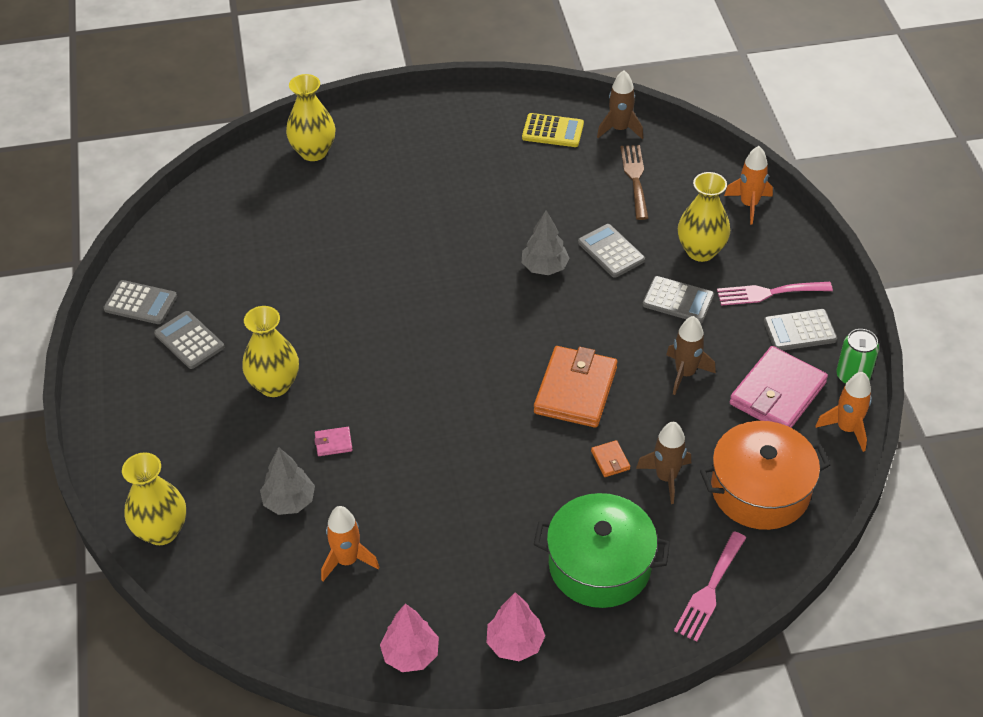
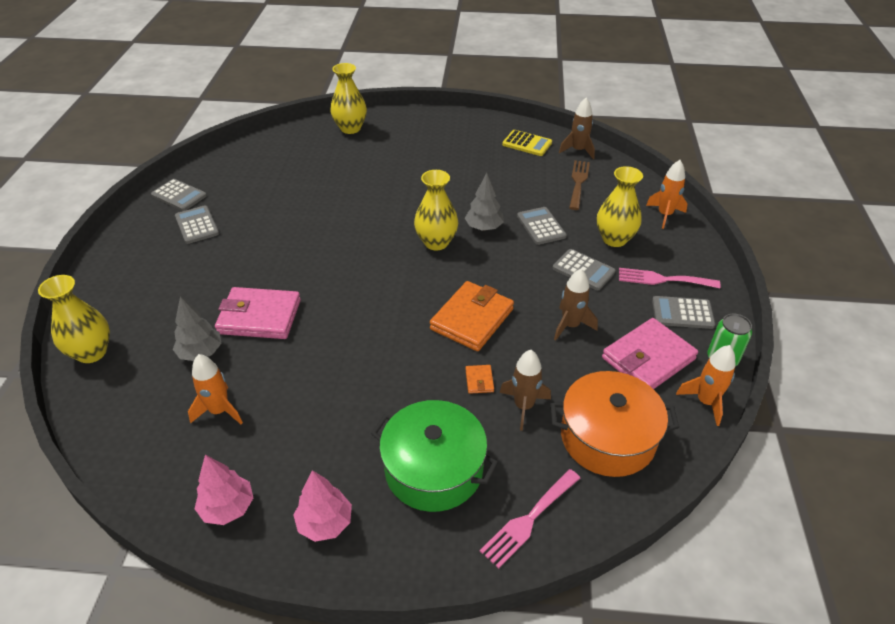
camera: 15 degrees right, 5 degrees down
yellow vase [242,306,299,397] -> yellow vase moved to [414,170,458,251]
pink wallet [314,427,353,456] -> pink wallet [215,287,301,339], size x2.41

